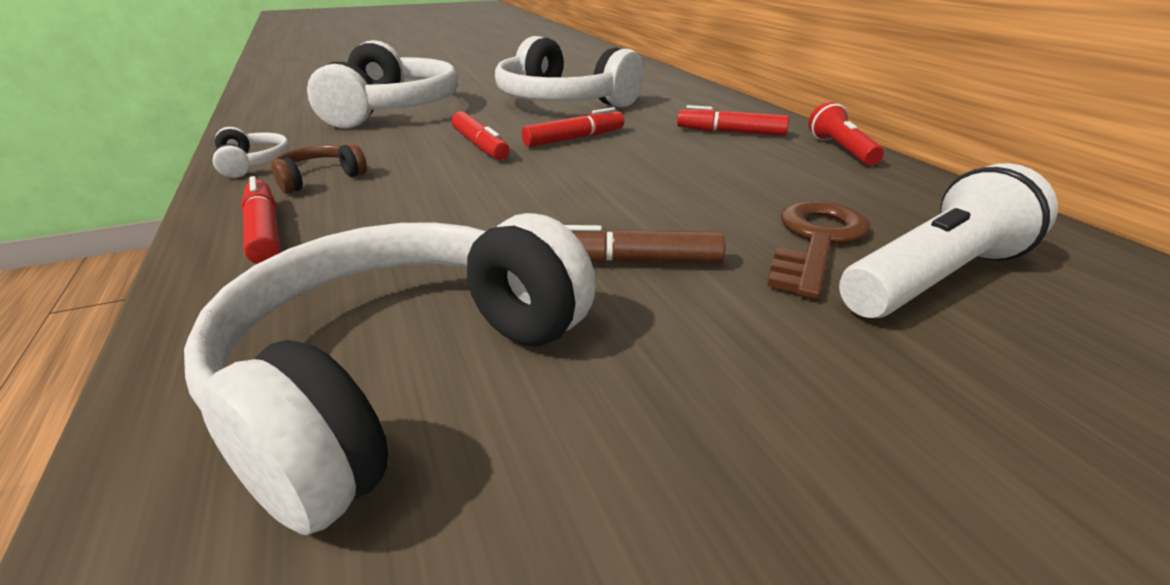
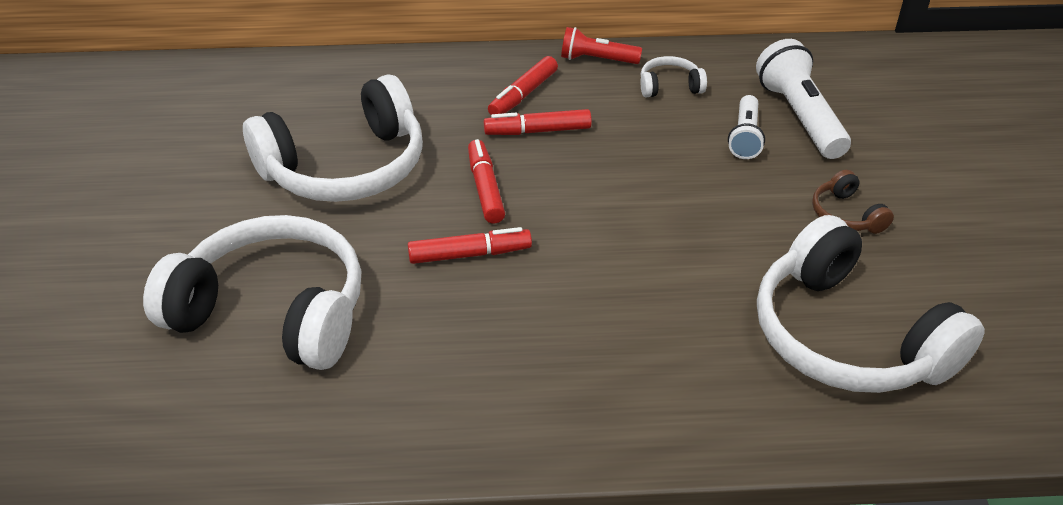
camera: 70 degrees left, 10 degrees up
white headphones [213,127,290,178] -> white headphones moved to [640,56,707,97]
red marker [241,176,281,264] -> red marker moved to [484,109,592,135]
brown headphones [271,143,367,194] -> brown headphones moved to [812,170,894,234]
brown marker [564,225,725,264] -> none
brown key [767,201,870,299] -> white flashlight [728,95,765,159]

